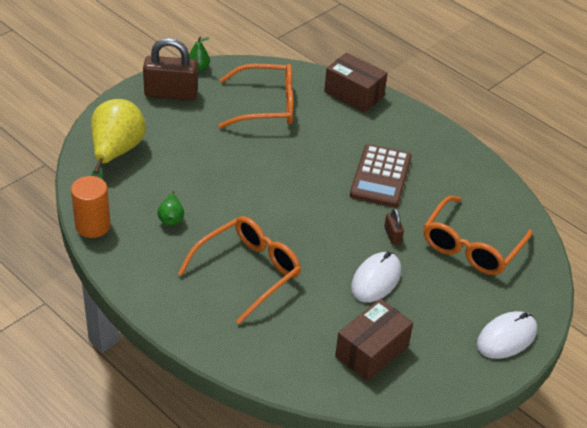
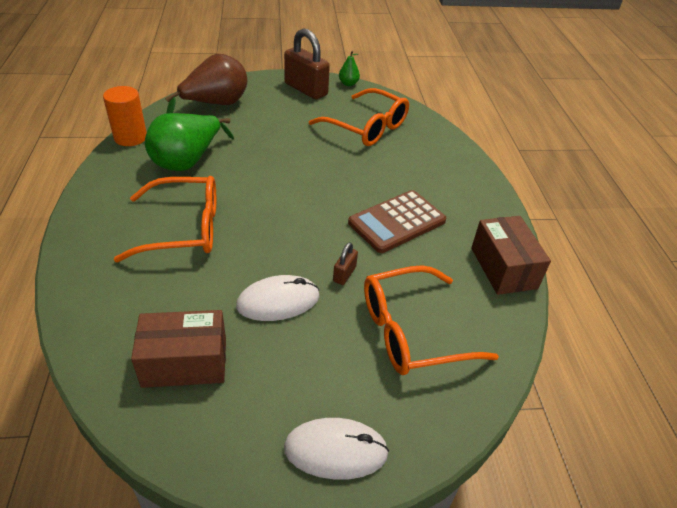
camera: 40 degrees right, 0 degrees up
yellow pear [91,99,146,180] -> brown pear [165,54,247,113]
green pear [157,191,184,226] -> green pear [145,113,234,171], size x2.17
brown box [324,53,388,113] -> brown box moved to [471,216,551,295]

